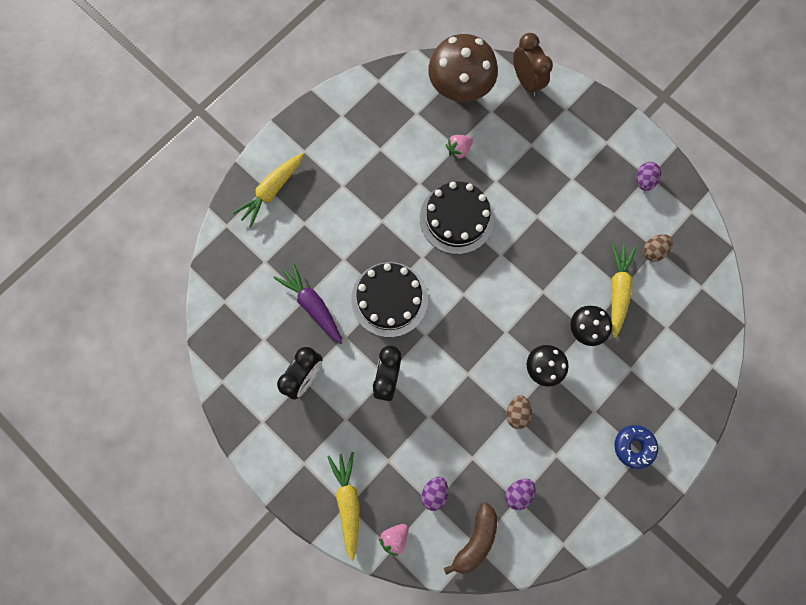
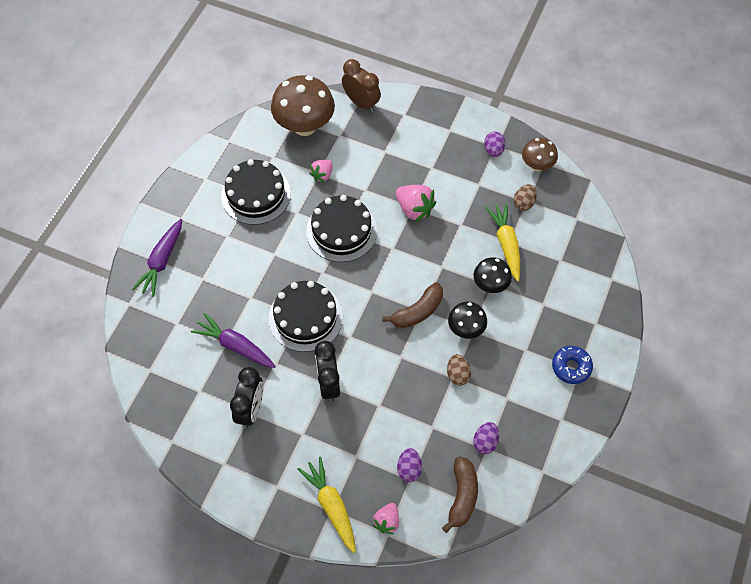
camera: 20 degrees left, 15 degrees down
yellow carrot [233,153,304,228] -> purple carrot [132,219,182,297]
none -> black cake [221,159,291,225]
none -> brown banana [382,282,443,328]
none -> pink strawberry [396,185,436,222]
none -> brown mushroom [522,138,558,171]

